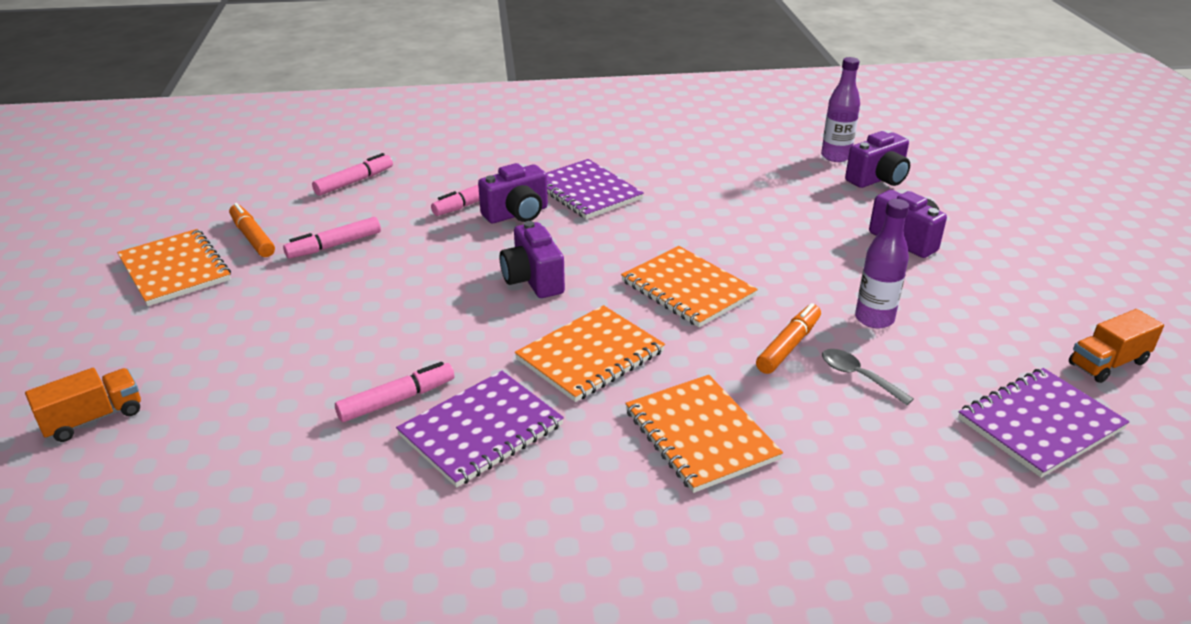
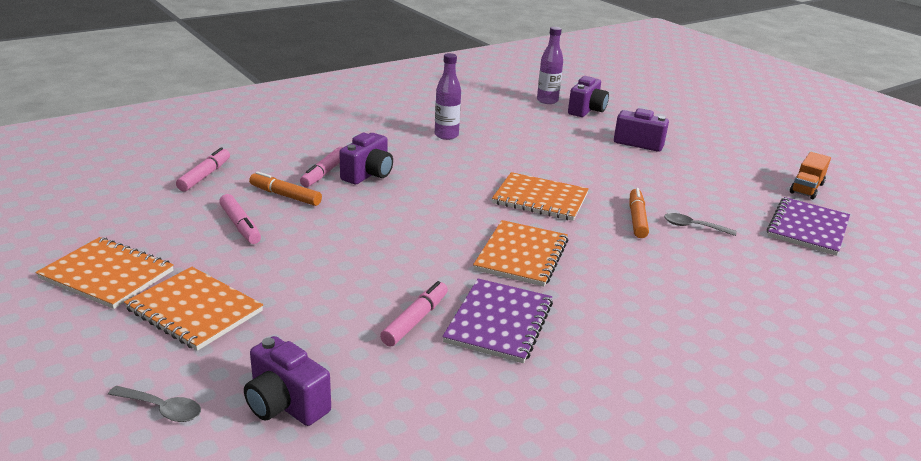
camera: 30 degrees left, 5 degrees down
orange truck [25,368,141,442] -> grey spoon [108,386,201,422]
orange marker [229,203,275,257] -> orange marker moved to [249,171,322,206]
pink marker [283,217,381,259] -> pink marker turned 60 degrees counterclockwise [219,194,261,244]
purple camera [500,221,565,298] -> purple camera moved to [244,336,331,426]
purple notebook [546,159,644,219] -> none
orange notebook [625,375,783,493] -> orange notebook moved to [124,267,263,351]
purple bottle [855,199,909,329] -> purple bottle moved to [435,53,461,140]

